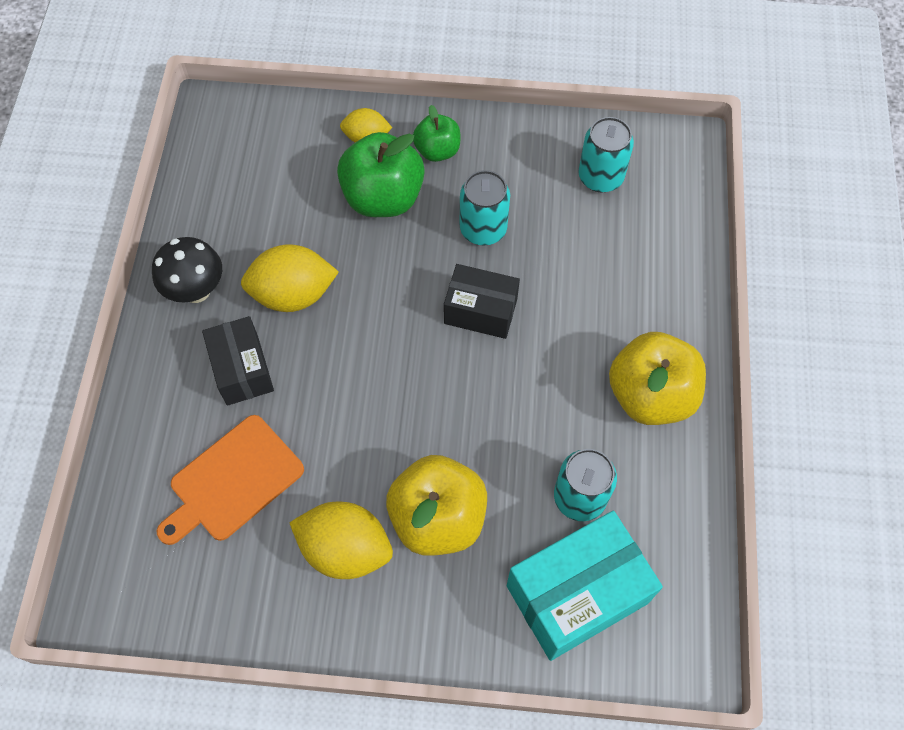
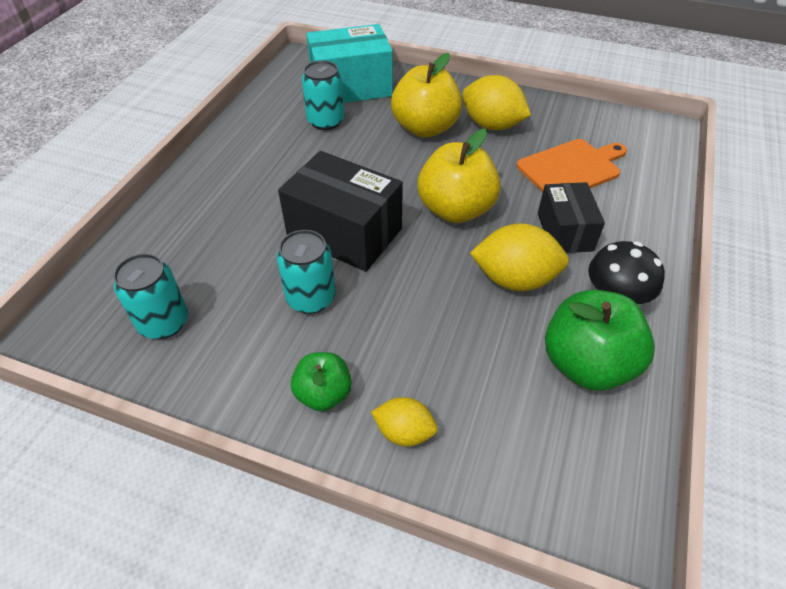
camera: 165 degrees left, 15 degrees down
green apple [337,132,425,217] -> green apple moved to [545,290,655,391]
black box [444,264,520,339] -> black box [278,151,403,272], size x1.60
yellow apple [609,332,706,425] -> yellow apple moved to [418,129,501,223]

